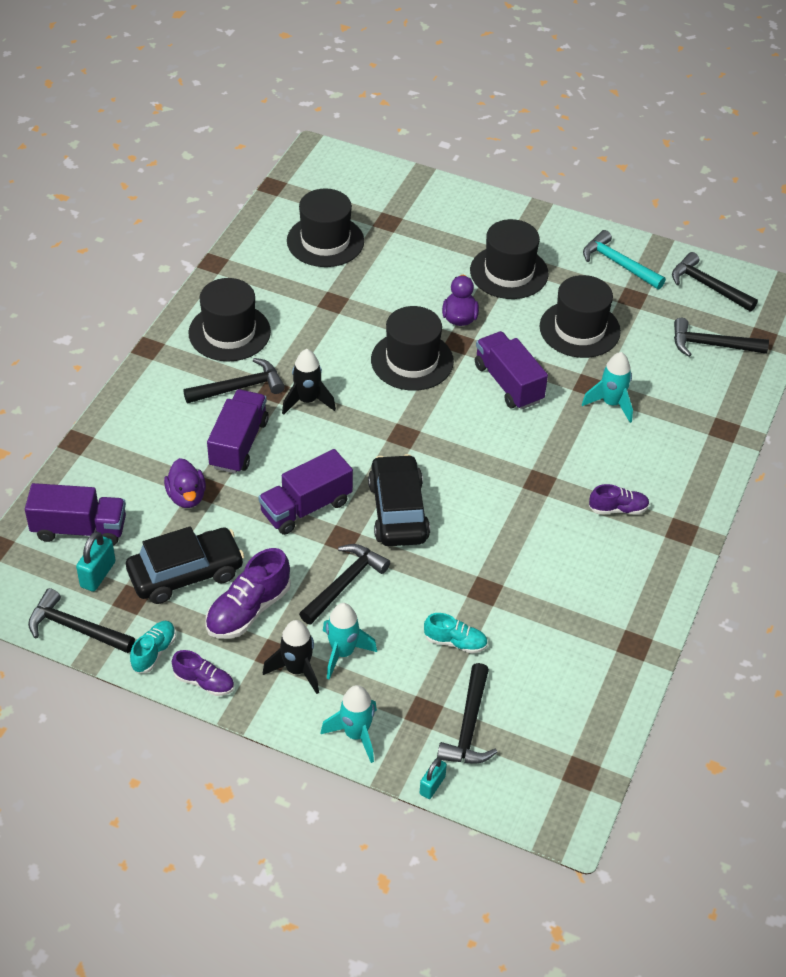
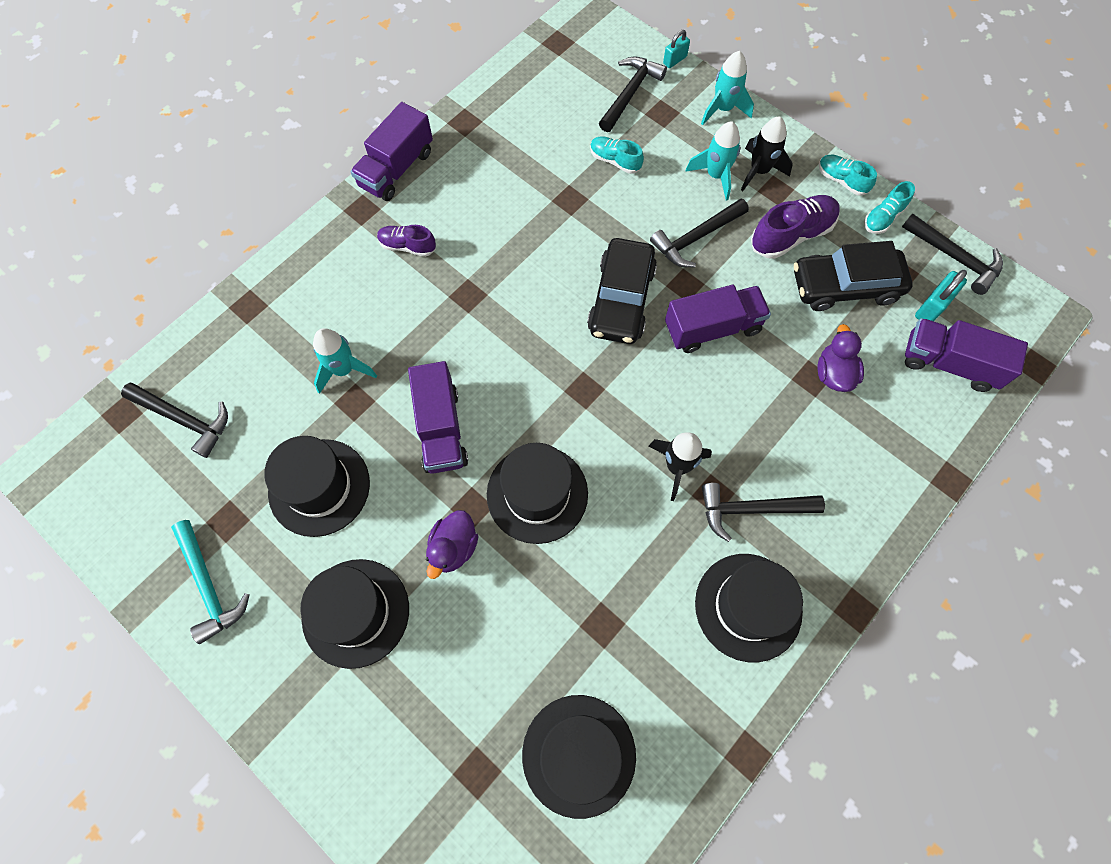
camera: 160 degrees left, 20 degrees up
purple shoe [172,650,234,696] -> turquoise shoe [819,154,877,196]
purple truck [207,389,269,474] -> purple truck moved to [351,102,433,201]
black hammer [672,252,758,312] -> none

